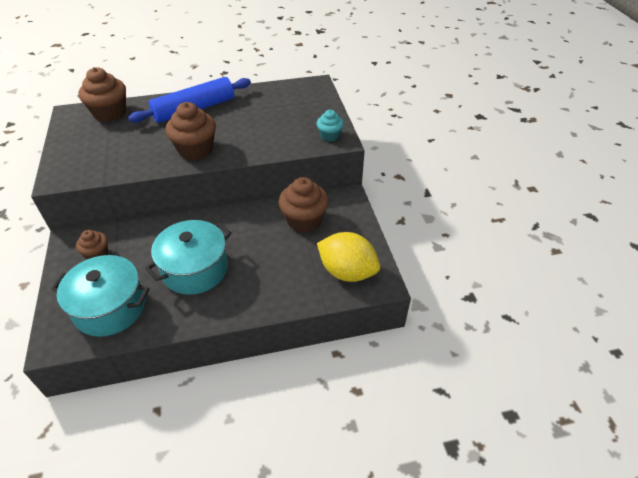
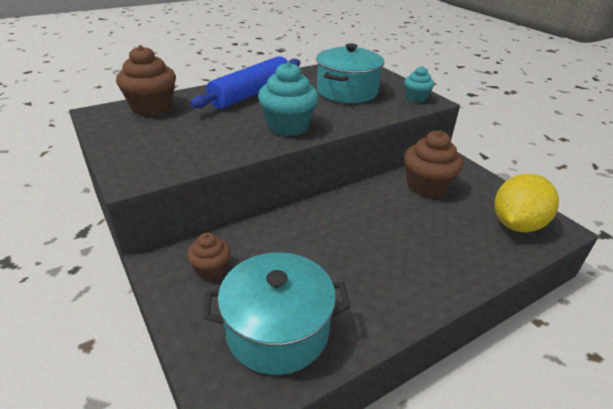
camera: 20 degrees left, 10 degrees down
turquoise pot [145,220,232,295] -> turquoise pot moved to [316,43,384,103]
brown cupcake [166,102,216,160] -> turquoise cupcake [258,62,318,136]
yellow lemon [317,232,380,282] -> yellow lemon turned 60 degrees counterclockwise [495,174,559,232]

